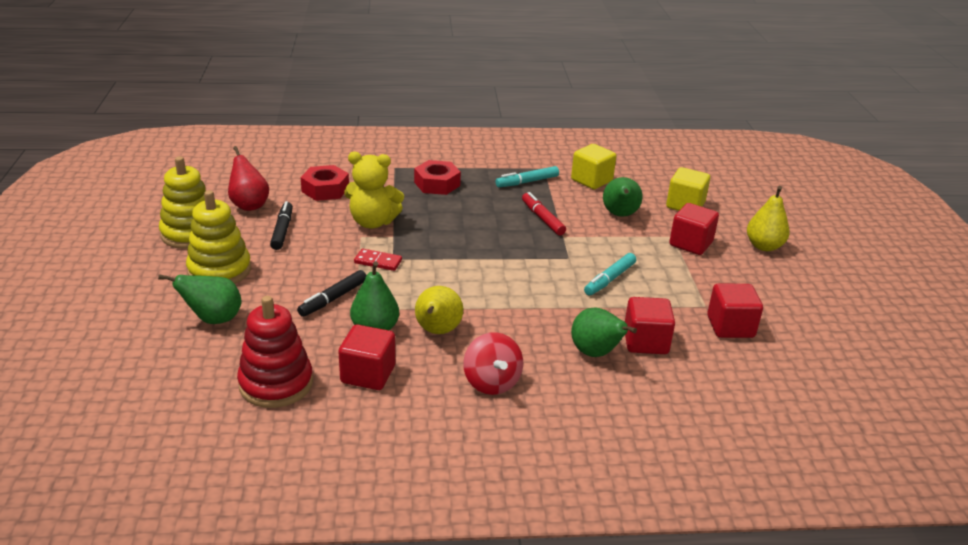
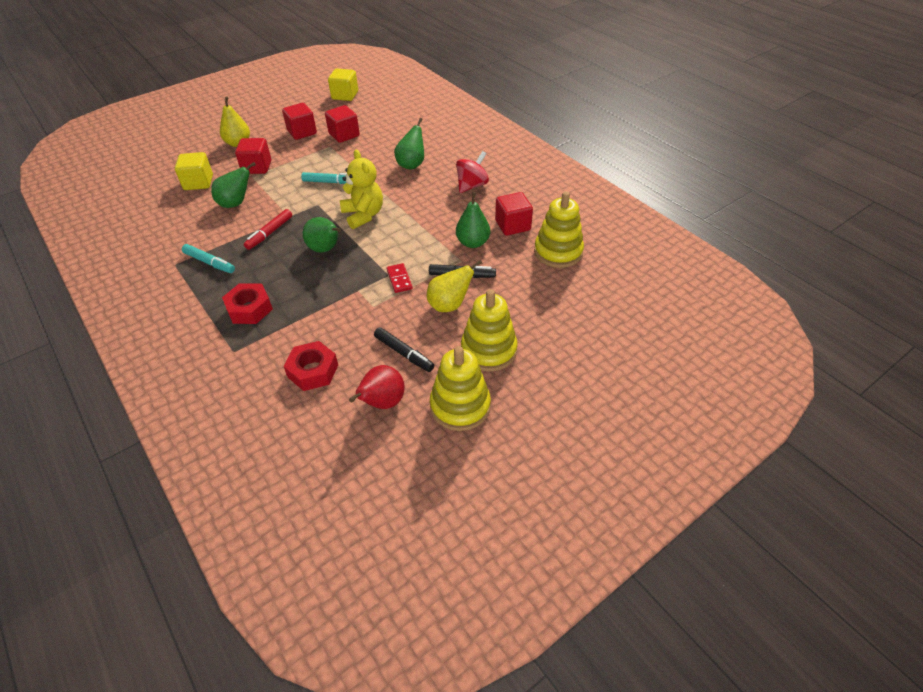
camera: 120 degrees left, 15 degrees up
green pear [158,274,242,324] -> green pear moved to [303,217,341,253]
red stacking toy [237,296,313,408] -> yellow stacking toy [534,191,584,268]
black marker [270,201,293,250] -> black marker turned 105 degrees counterclockwise [374,327,434,372]
yellow teddy bear [344,152,404,229] -> yellow teddy bear moved to [340,150,383,229]
yellow pear [415,286,463,334] -> yellow pear moved to [427,260,482,312]
yellow cube [571,144,616,189] -> yellow cube moved to [328,68,358,101]
red cube [625,297,675,354] -> red cube moved to [282,103,317,140]

